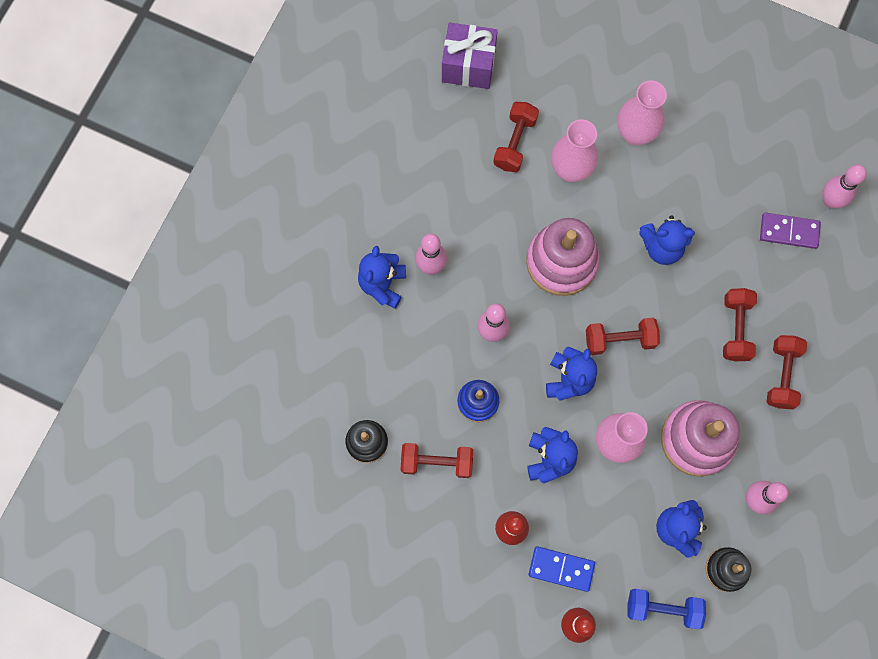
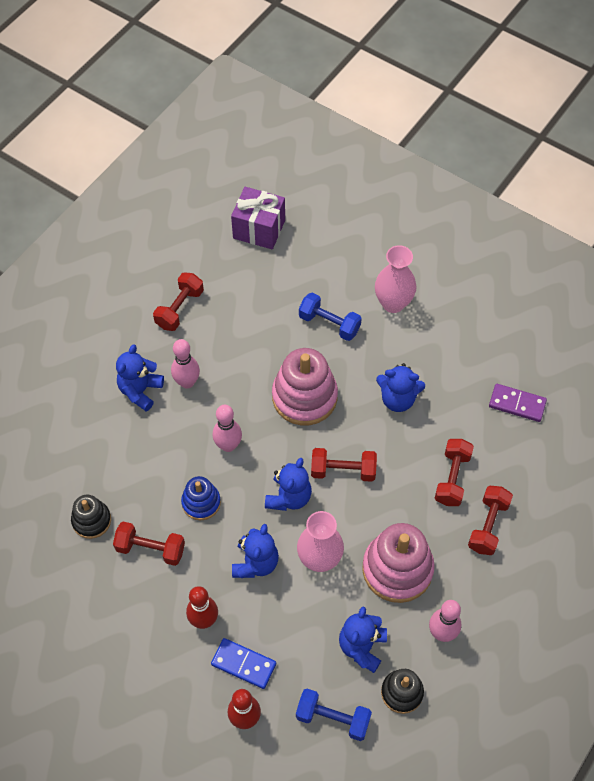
camera: 10 degrees right, 15 degrees down
red dumbbell [493,102,539,172] -> red dumbbell moved to [153,272,204,331]
pink vase [551,119,598,182] -> blue dumbbell [299,293,362,341]
pink bowling pin [822,165,867,208] -> none

